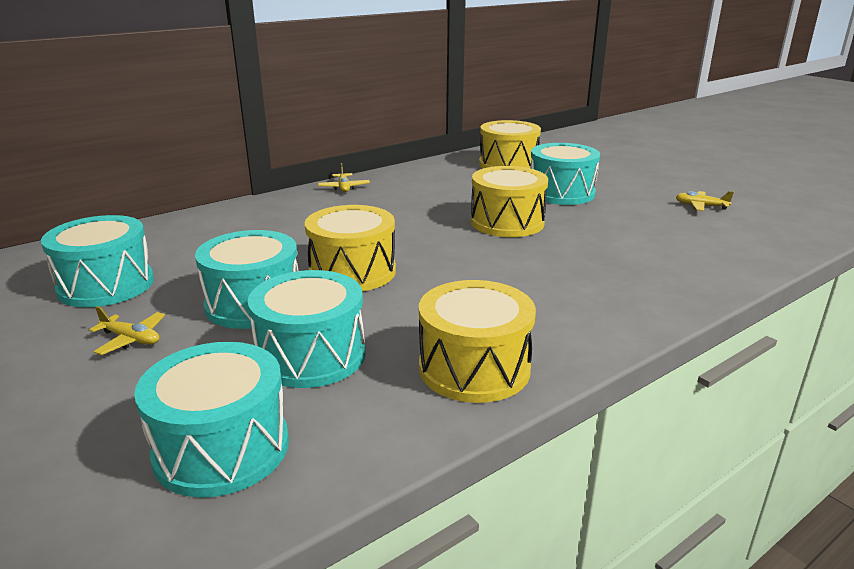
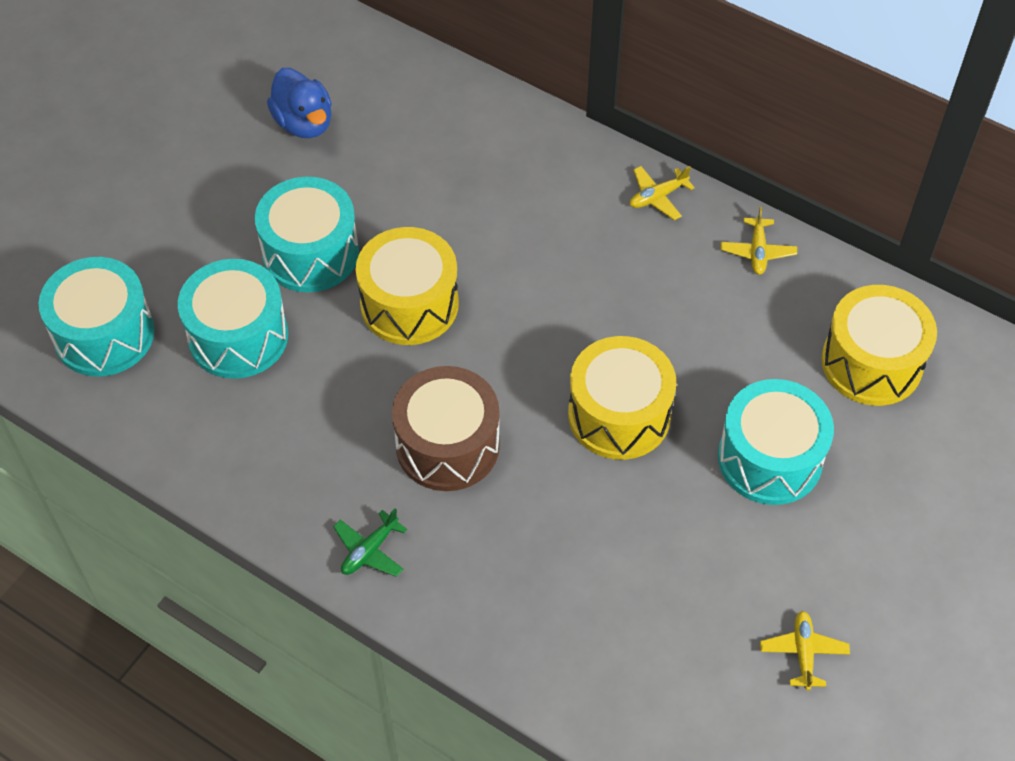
camera: 70 degrees right, 30 degrees up
turquoise drum [41,215,154,307] -> blue duck [267,68,332,138]
yellow plane [89,306,165,355] -> yellow plane moved to [721,206,797,275]
yellow drum [419,280,536,403] -> none
none -> green plane [333,508,407,577]
none -> brown drum [392,366,500,491]

